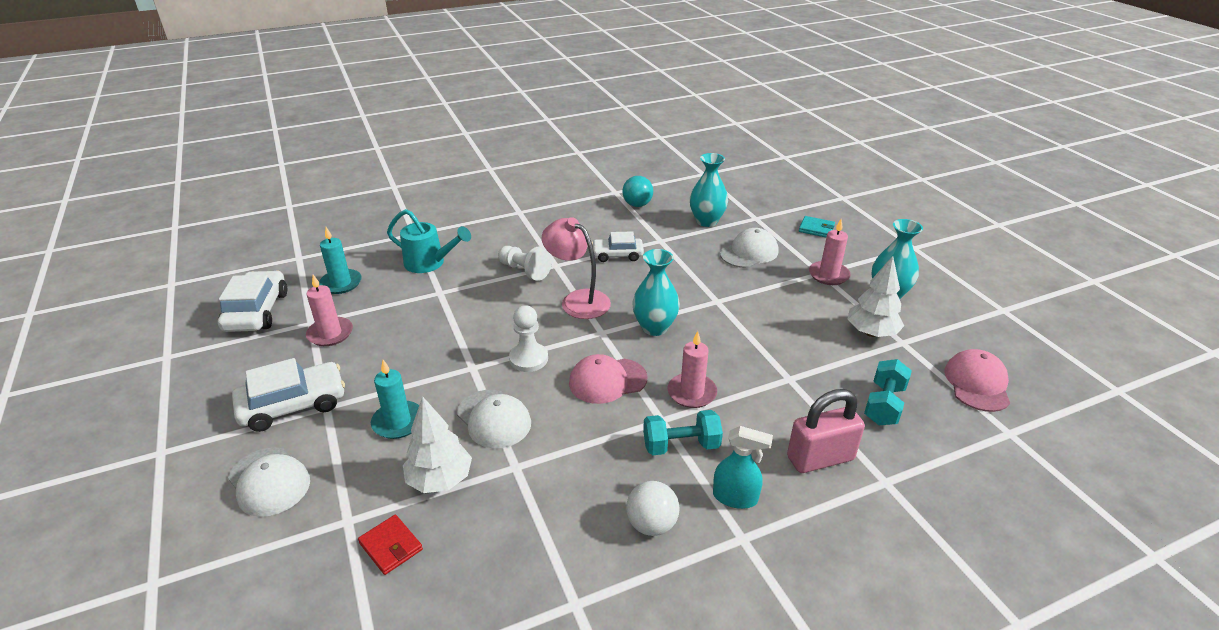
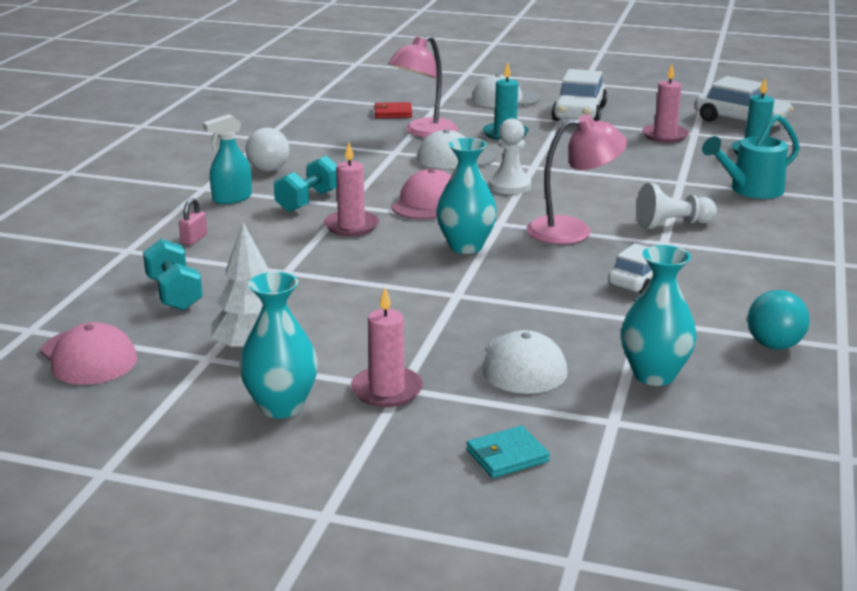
camera: 130 degrees right, 10 degrees down
white tree [403,397,472,493] -> pink lamp [388,36,458,138]
pink padlock [787,389,865,473] -> pink padlock [179,198,207,245], size x0.46

